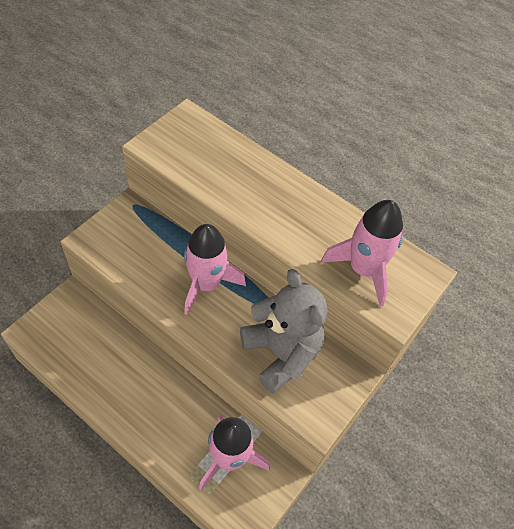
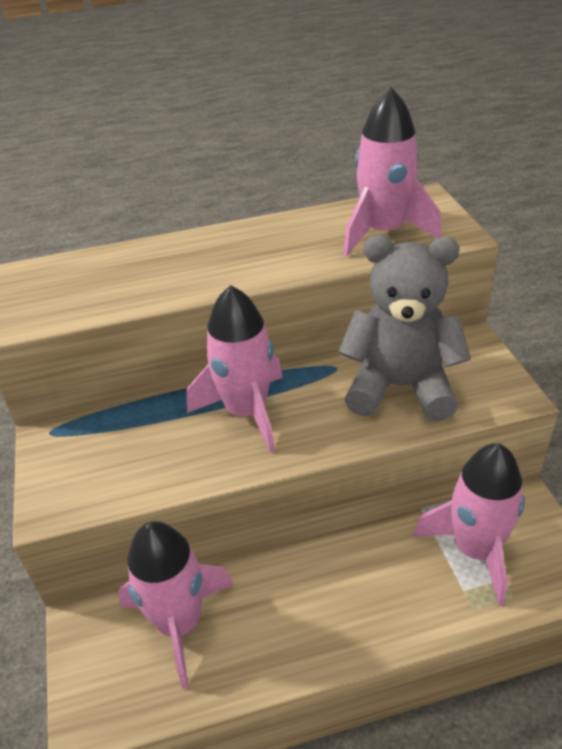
camera: 45 degrees left, 15 degrees down
none -> pink rocket [118,521,234,689]

